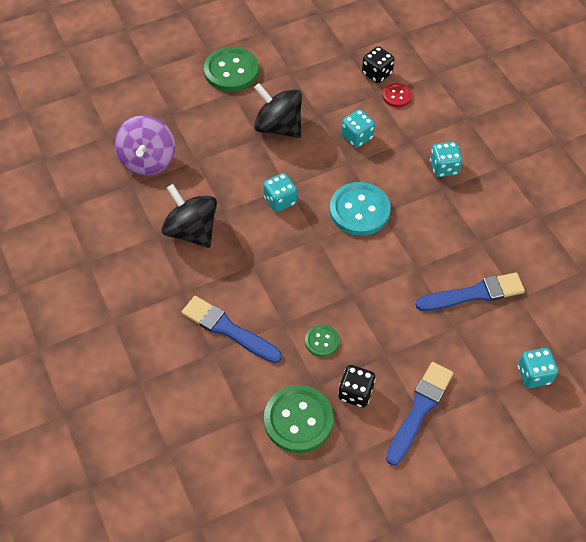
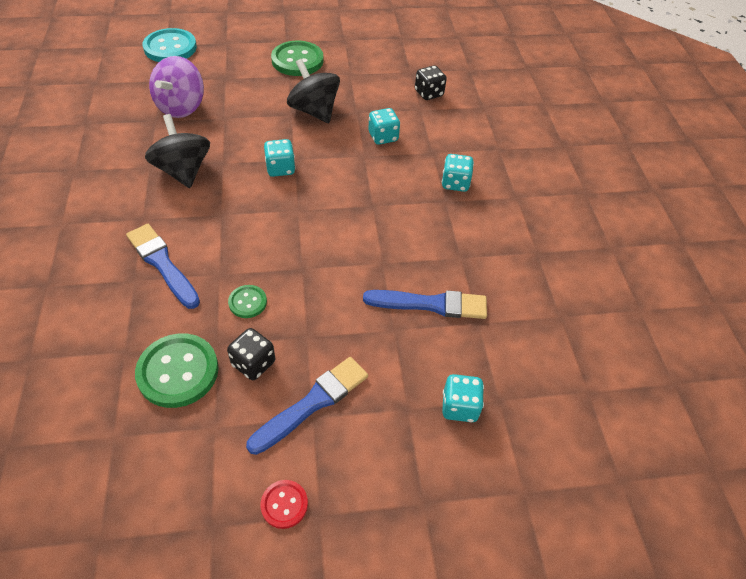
camera: 15 degrees right, 5 degrees down
turquoise button [330,182,391,236] -> turquoise button moved to [143,28,197,62]
red button [383,83,412,107] -> red button moved to [260,480,308,529]

